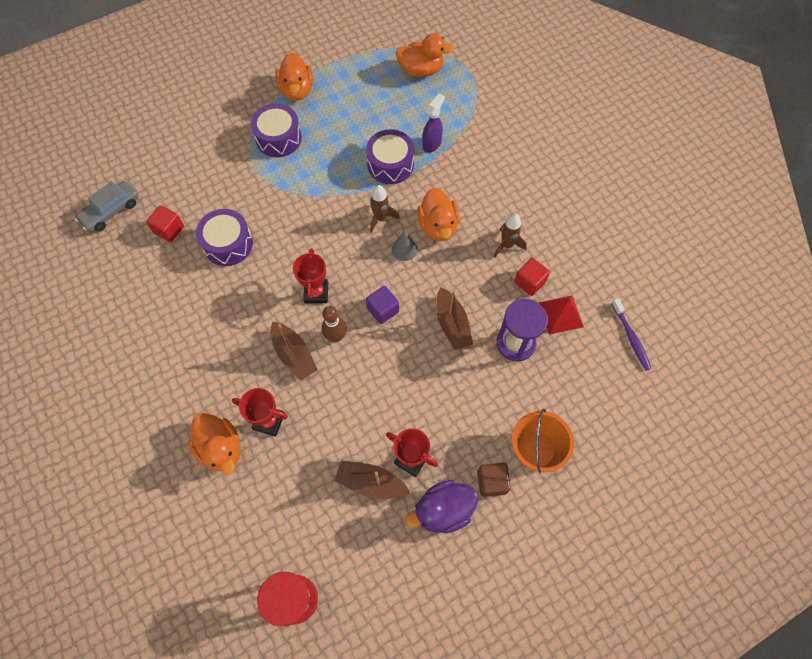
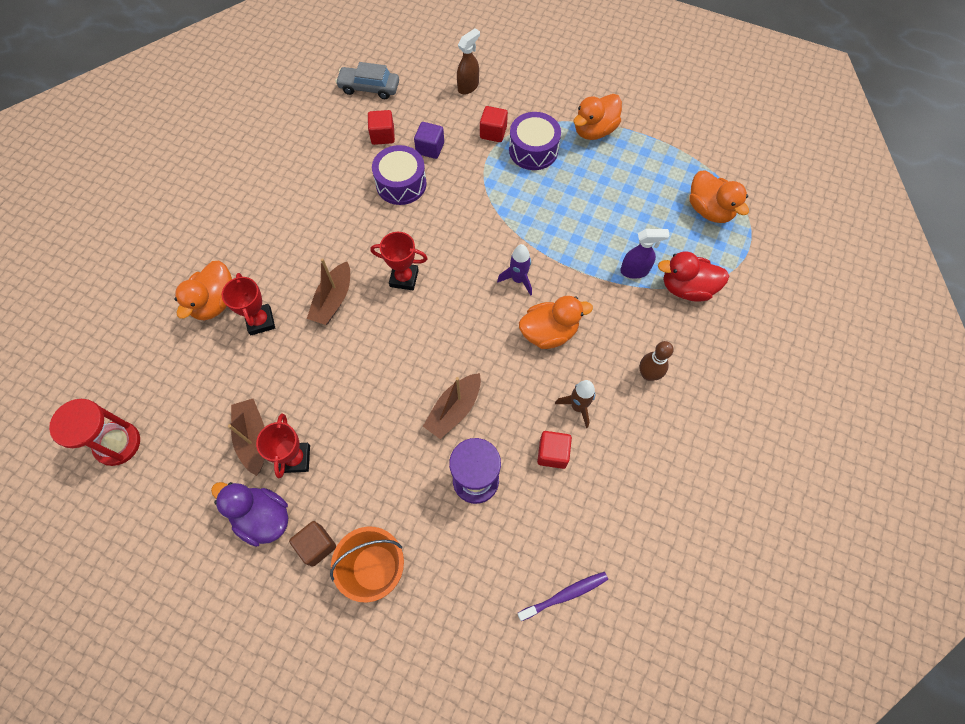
camera: 55 degrees right, 0 degrees up
red trophy [293,248,328,303] -> red trophy turned 45 degrees clockwise [371,232,428,290]
brown bowling pin [321,306,347,342] -> brown bowling pin moved to [639,341,674,381]
purple drum [366,129,414,184] -> none
purple cube [366,286,399,324] -> purple cube moved to [414,122,444,159]
brown rocket [370,185,400,233] -> purple rocket [497,244,532,296]
grey cone [392,231,418,261] -> none
orange duck [417,188,459,241] -> orange duck turned 150 degrees counterclockwise [519,296,593,349]
red pyramid [538,295,584,335] -> none
purple toothbrush [611,298,652,371] -> purple toothbrush turned 150 degrees counterclockwise [518,572,608,621]
none -> brown spray bottle [457,28,480,95]
none -> red cube [480,106,508,142]
none -> red duck [658,251,729,302]

